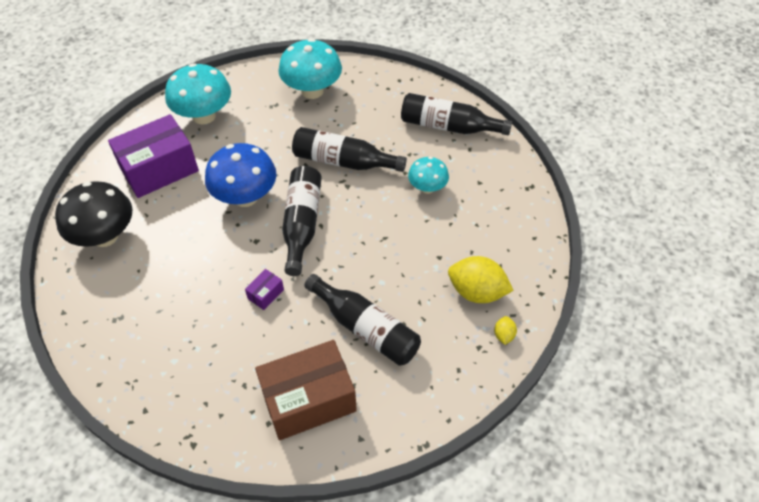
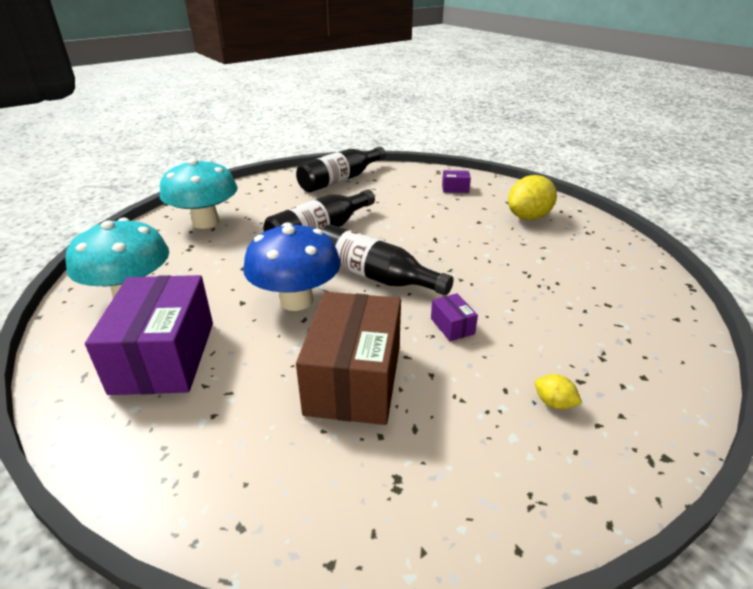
camera: 60 degrees left, 20 degrees down
black mushroom [55,181,132,247] -> none
brown box [255,340,357,440] -> brown box moved to [296,292,401,425]
black bottle [304,274,421,366] -> none
turquoise mushroom [408,157,449,194] -> none
yellow lemon [494,316,517,345] -> yellow lemon moved to [535,374,582,409]
none -> purple box [442,170,471,193]

